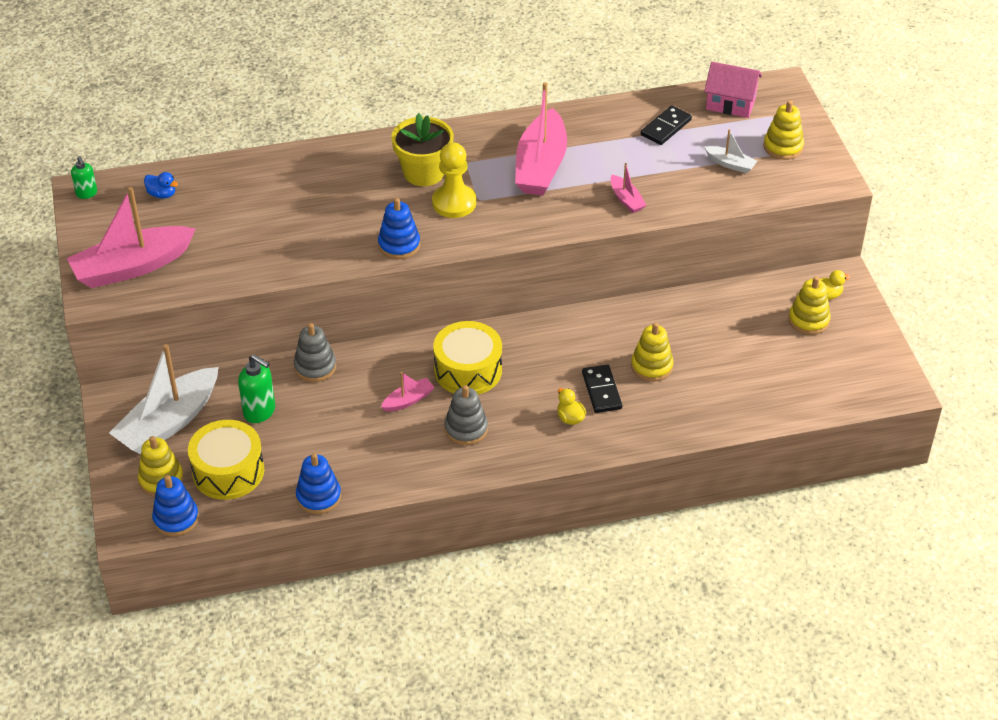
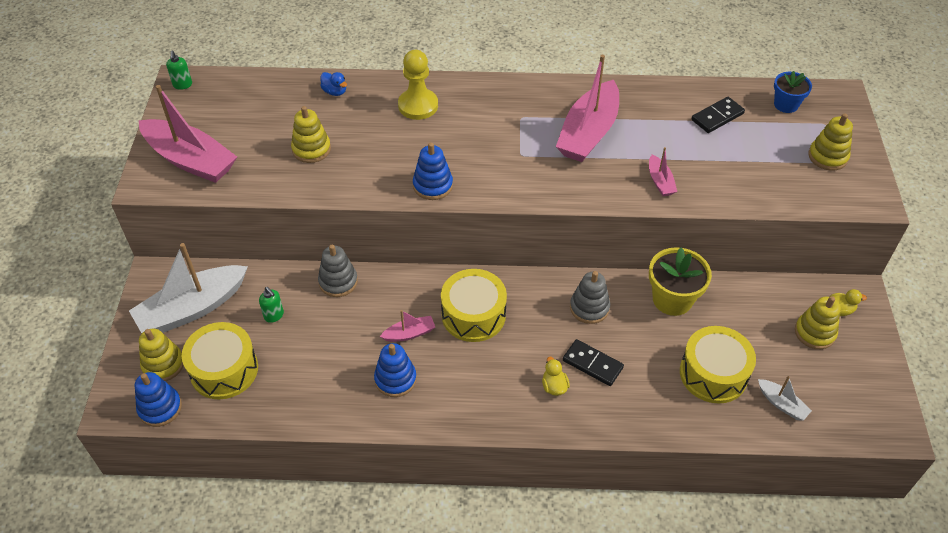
camera: 15 degrees right, 5 degrees up
pink boat [67,187,196,288] -> pink boat turned 135 degrees counterclockwise [139,85,237,183]
blue duck [144,172,178,199] -> blue duck moved to [320,72,347,96]
green soap dispenser [238,354,275,423] -> green soap dispenser [259,287,284,323], size x0.62
blue stacking toy [296,453,341,514] -> blue stacking toy moved to [374,343,417,397]
yellow flower pot [391,113,454,186] -> yellow flower pot moved to [649,247,712,316]
yellow pawn [432,142,476,218] -> yellow pawn moved to [398,50,438,120]
grey stacking toy [444,385,488,445] -> grey stacking toy moved to [570,271,610,324]
black domino [582,365,622,413] -> black domino turned 60 degrees counterclockwise [563,339,624,386]
yellow stacking toy [631,322,674,382] -> yellow stacking toy moved to [291,106,331,163]
pink house [704,62,762,118] -> blue flower pot [774,71,812,113]
white boat [705,129,757,173] -> white boat moved to [758,376,812,421]
none -> yellow drum [680,326,756,403]

